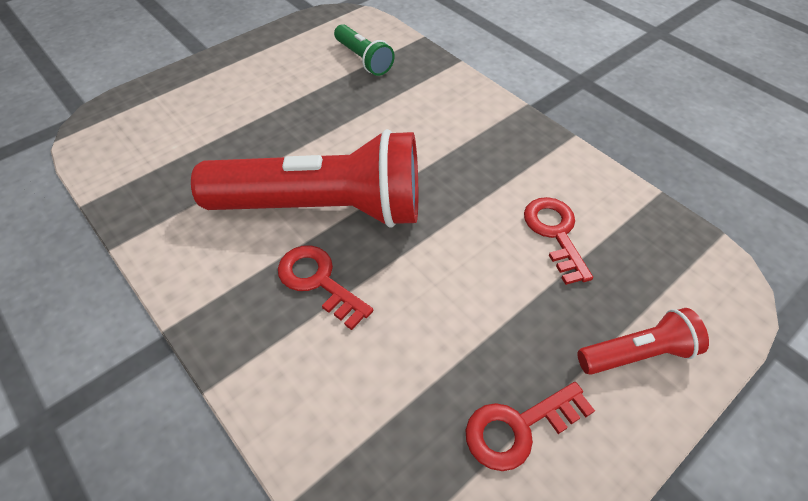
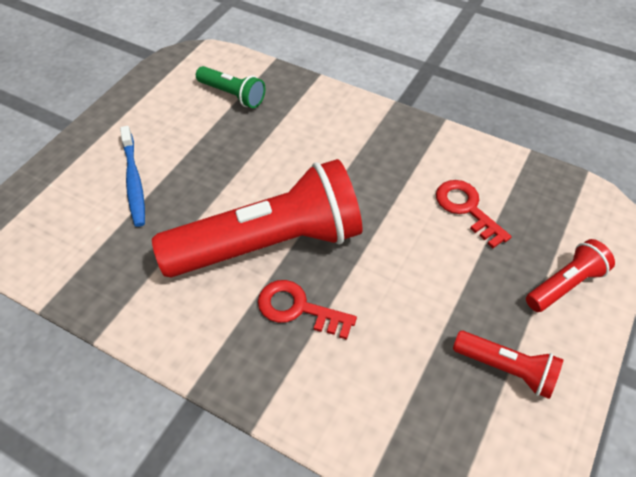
camera: 20 degrees left, 0 degrees up
red key [466,382,595,471] -> red flashlight [453,331,563,399]
none -> blue toothbrush [120,126,145,227]

